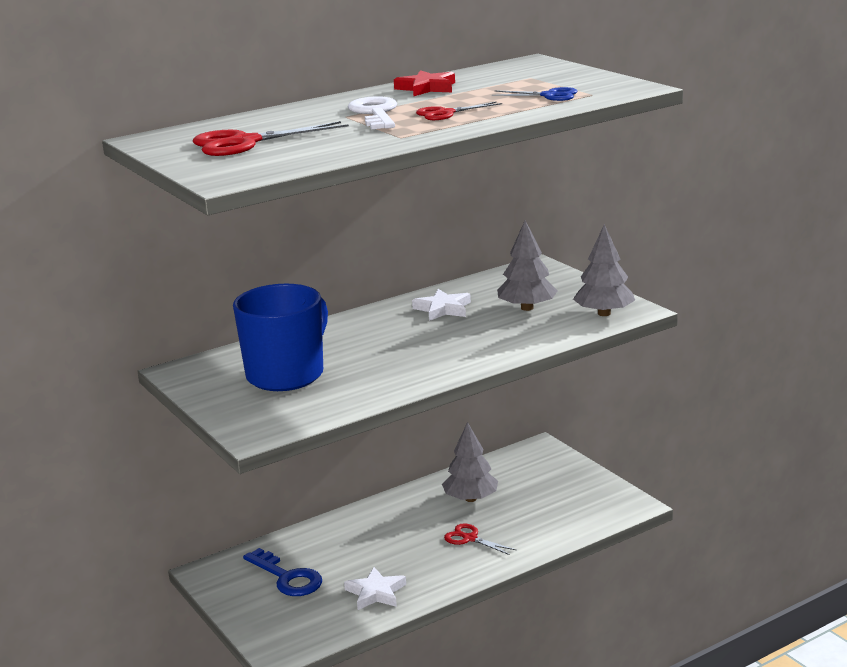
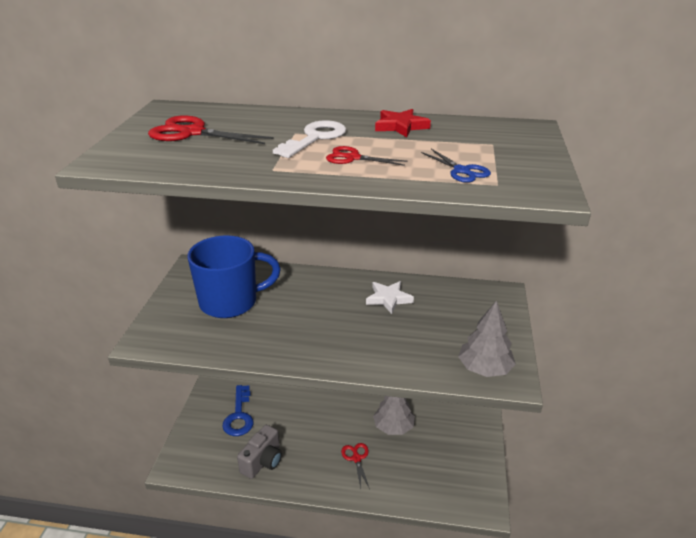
camera: 40 degrees right, 10 degrees up
white star [344,567,406,610] -> grey camera [237,425,282,479]
grey tree [497,221,557,311] -> none

